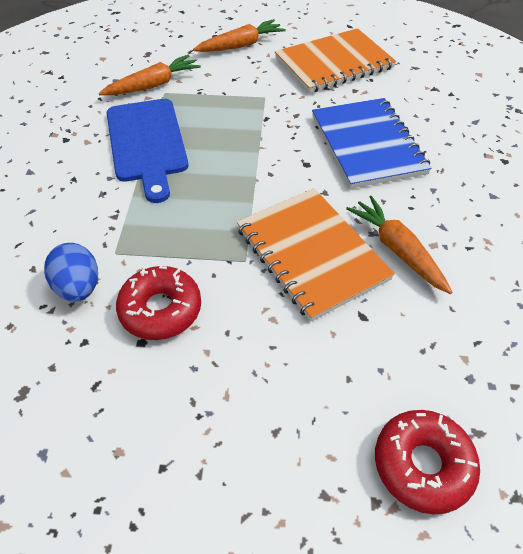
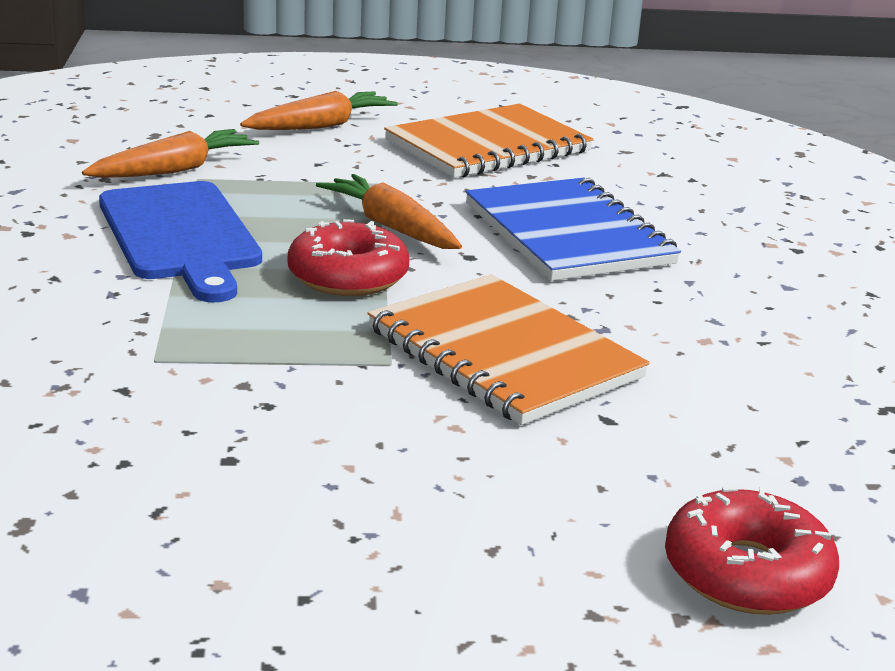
camera: 10 degrees left, 25 degrees down
blue egg [44,243,98,302] -> none
red donut [116,266,201,340] -> red donut moved to [288,219,410,296]
orange carrot [346,196,453,294] -> orange carrot moved to [316,174,462,249]

